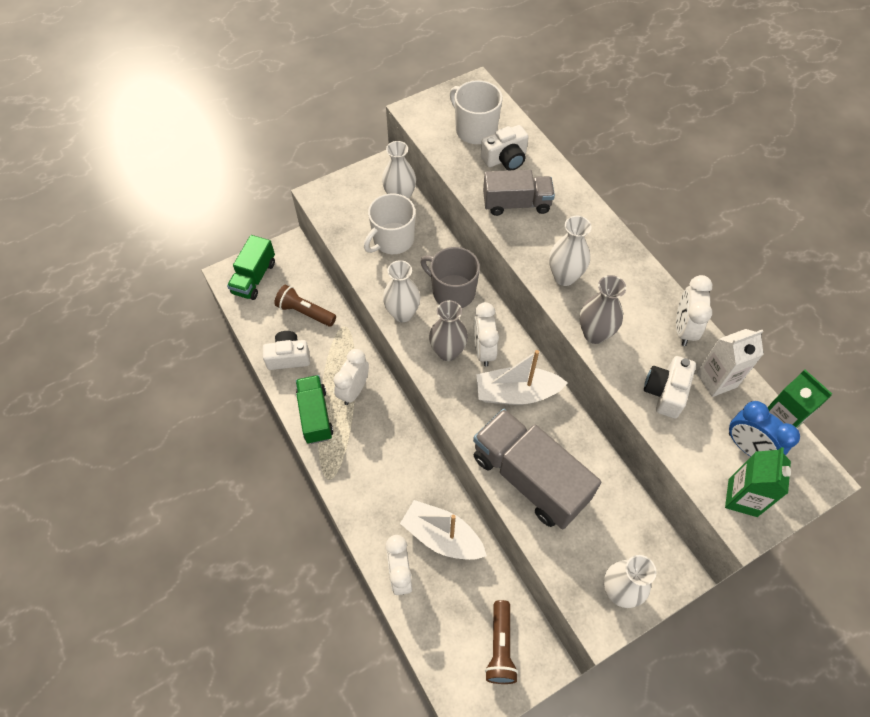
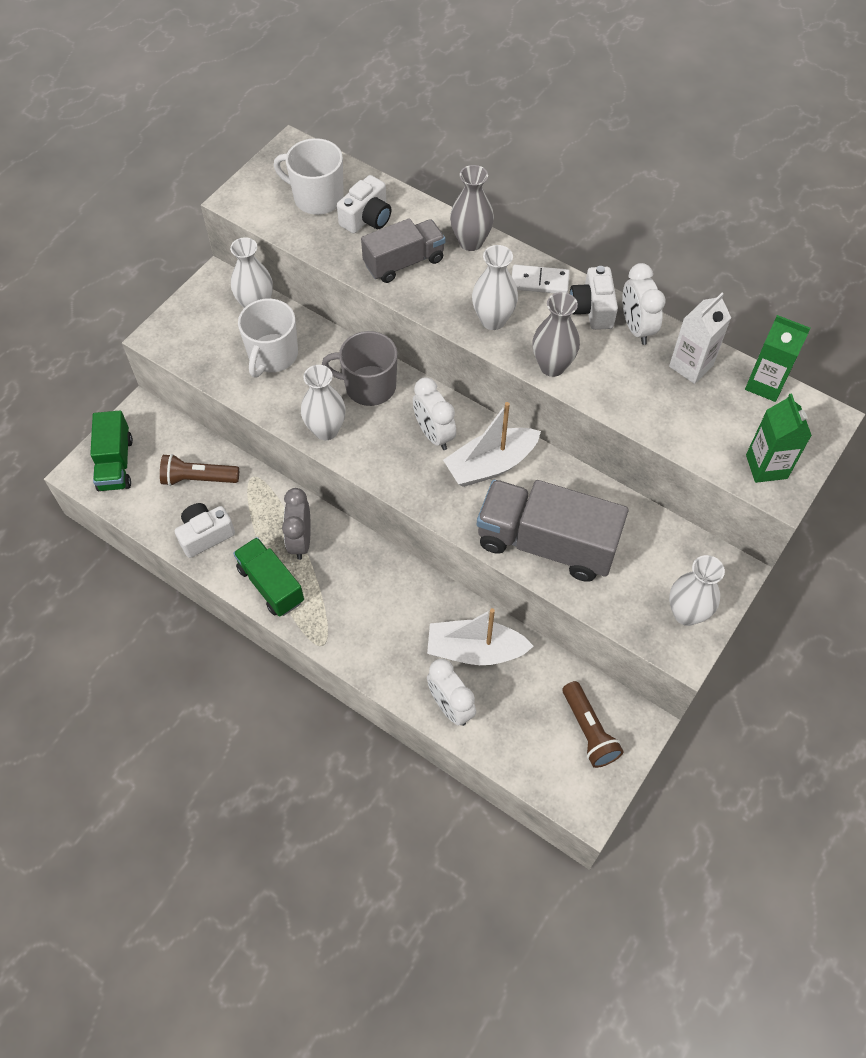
camera: 25 degrees left, 0 degrees up
white clock [334,349,369,405] -> grey clock [282,488,311,560]
grey vase [429,300,468,361] -> grey vase moved to [450,165,494,251]
white camera [644,356,696,419] -> white camera moved to [570,266,618,330]
blue clock [729,401,800,457] -> none
none -> white domino [512,265,570,293]

